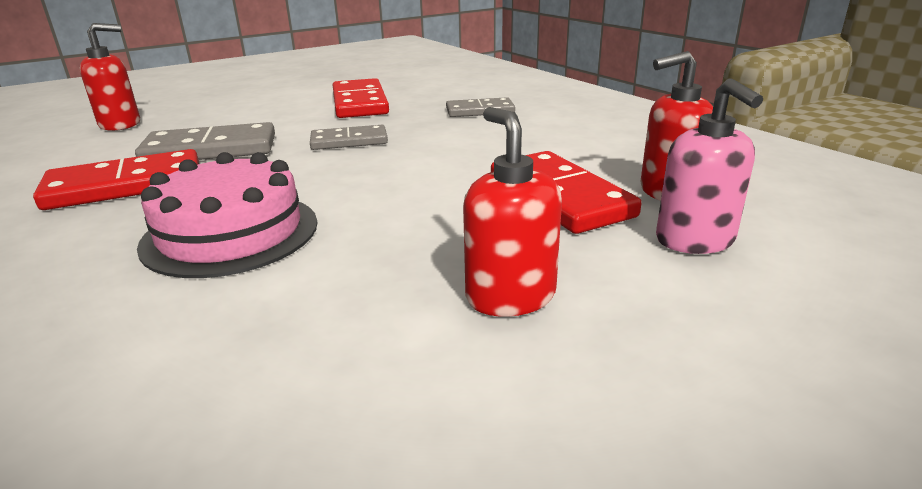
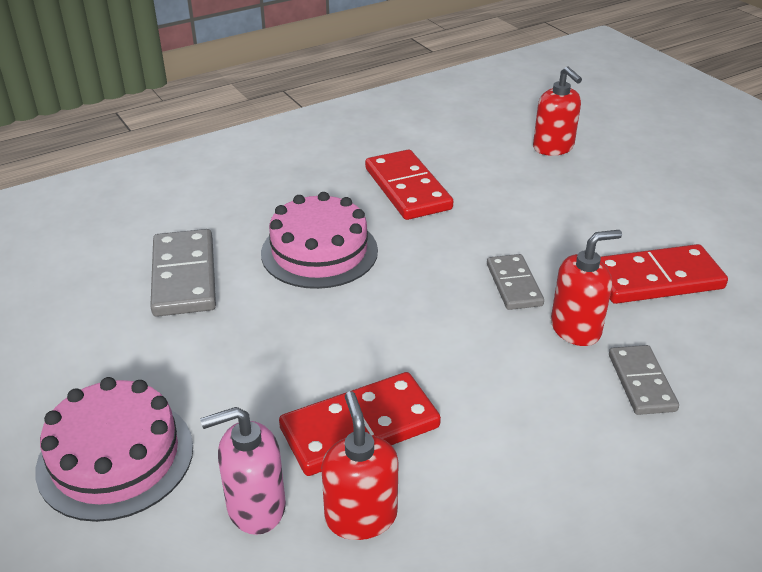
camera: 90 degrees right, 10 degrees up
grey domino [135,122,275,160] -> grey domino moved to [150,229,216,317]
red soap dispenser [463,107,562,317] -> red soap dispenser moved to [551,230,622,346]
none -> pink cake [35,377,193,522]

